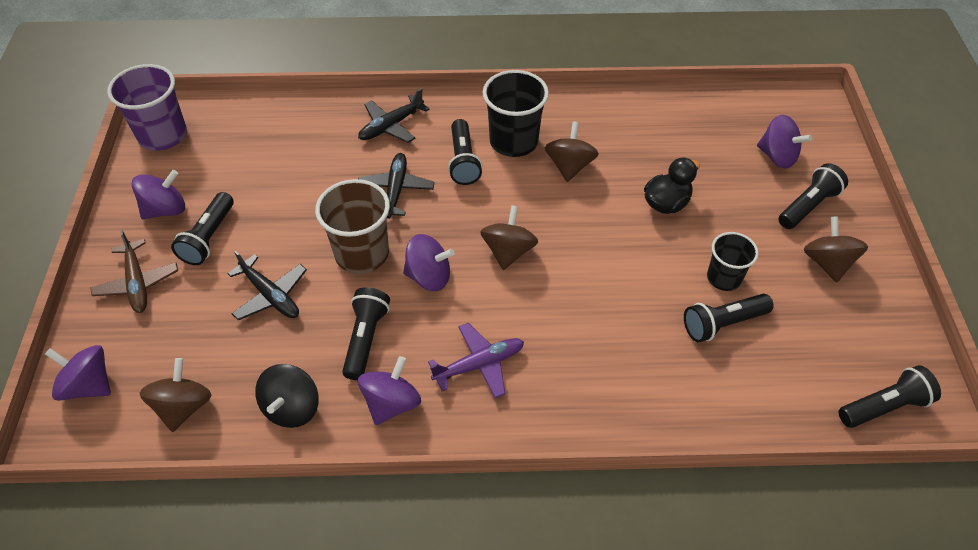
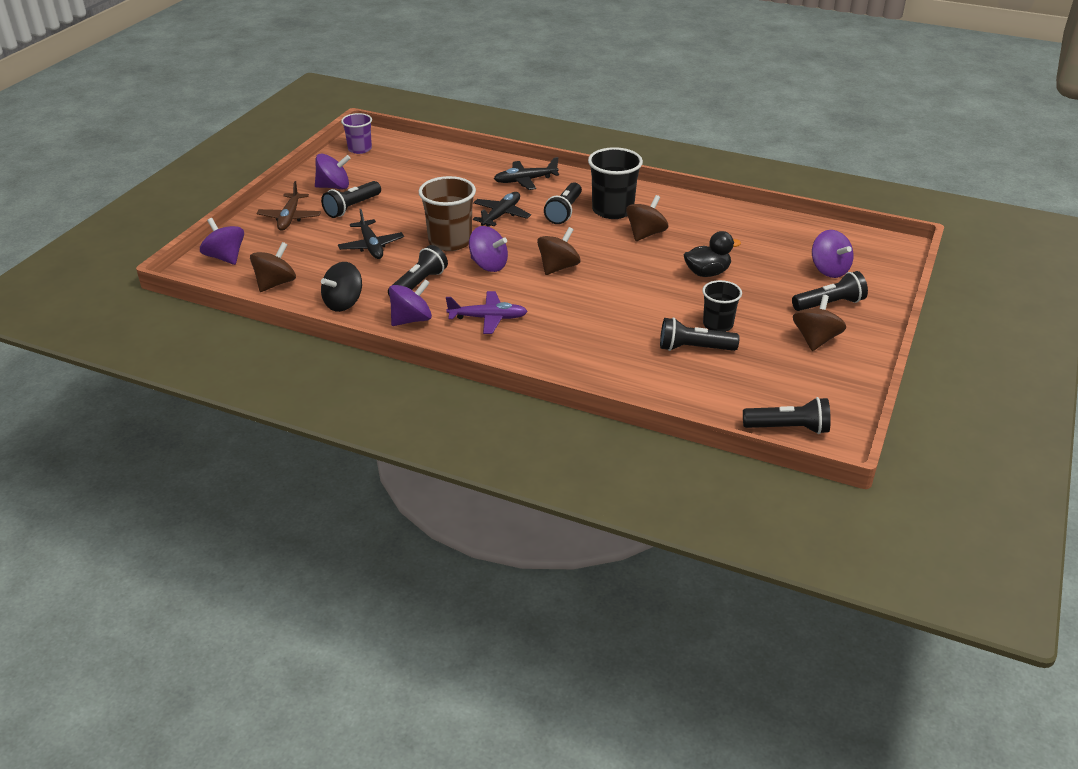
camera: 25 degrees right, 15 degrees down
purple cup [107,64,187,151] -> purple cup [341,113,372,154], size x0.63

